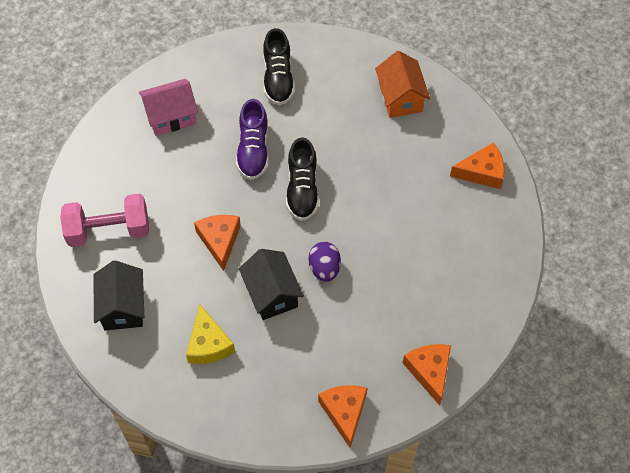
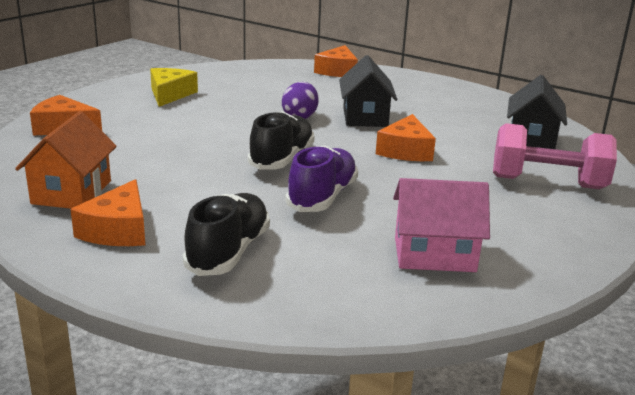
camera: 160 degrees left, 35 degrees down
yellow cheese [186,305,235,364] -> yellow cheese moved to [150,68,198,107]
orange cheese [403,344,451,406] -> orange cheese moved to [70,179,145,246]

